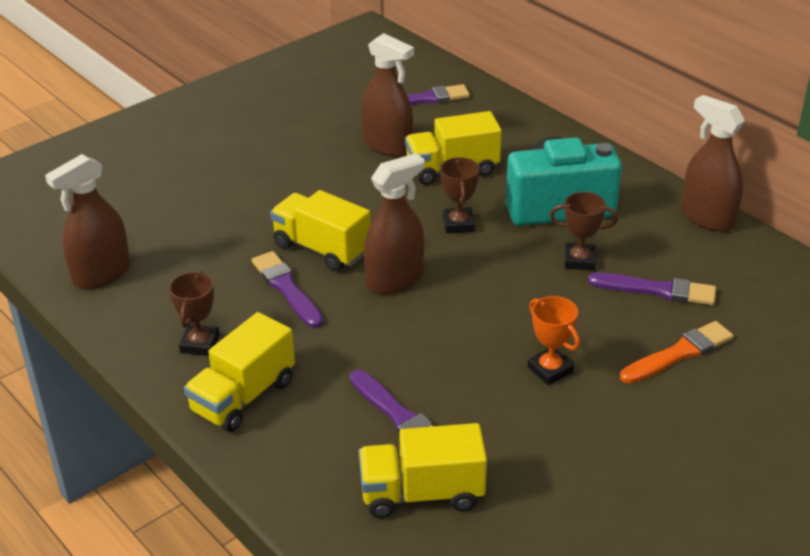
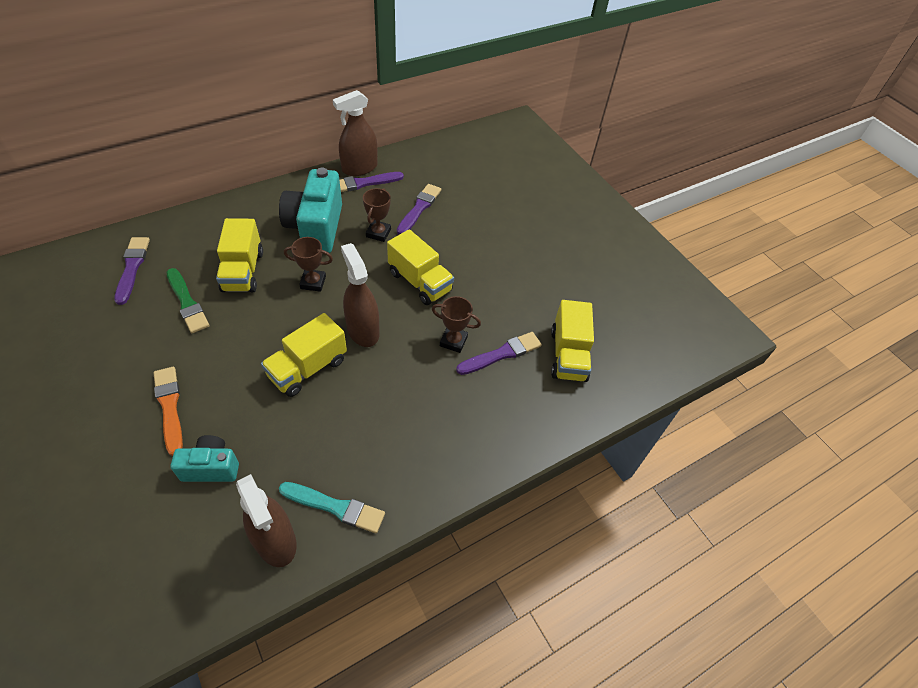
camera: 85 degrees left, 15 degrees up
brown trophy [169,271,220,356] -> brown trophy moved to [432,296,481,353]
yellow truck [184,312,295,432] -> yellow truck moved to [387,229,454,305]
purple brush [252,251,323,328] -> purple brush moved to [340,172,404,192]
brown spray bottle [361,33,414,156] -> green brush [167,268,210,333]
orange trophy [527,296,580,385] -> none
orange brush [620,321,734,384] -> orange brush moved to [153,367,183,456]
none -> turquoise camera [171,435,239,482]
none -> turquoise brush [279,482,385,533]

